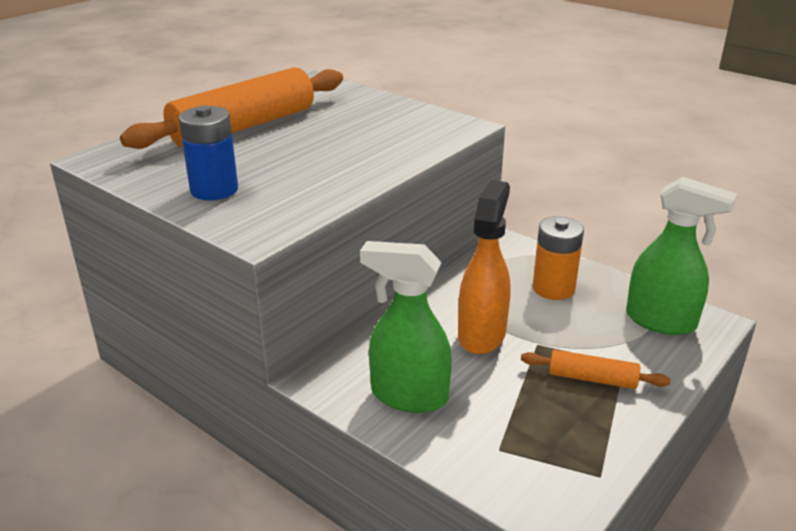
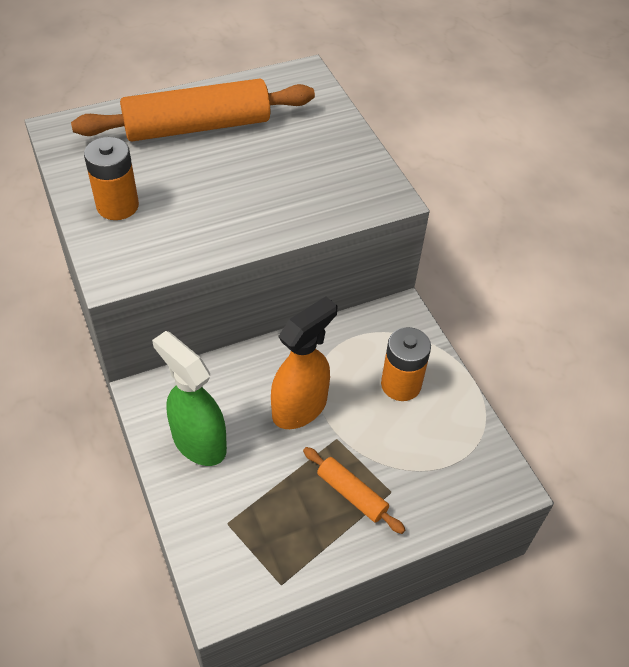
camera: 25 degrees right, 20 degrees up
blue battery [179,105,238,200] -> orange battery [84,137,139,220]
green spray bottle [626,177,737,335] -> none

